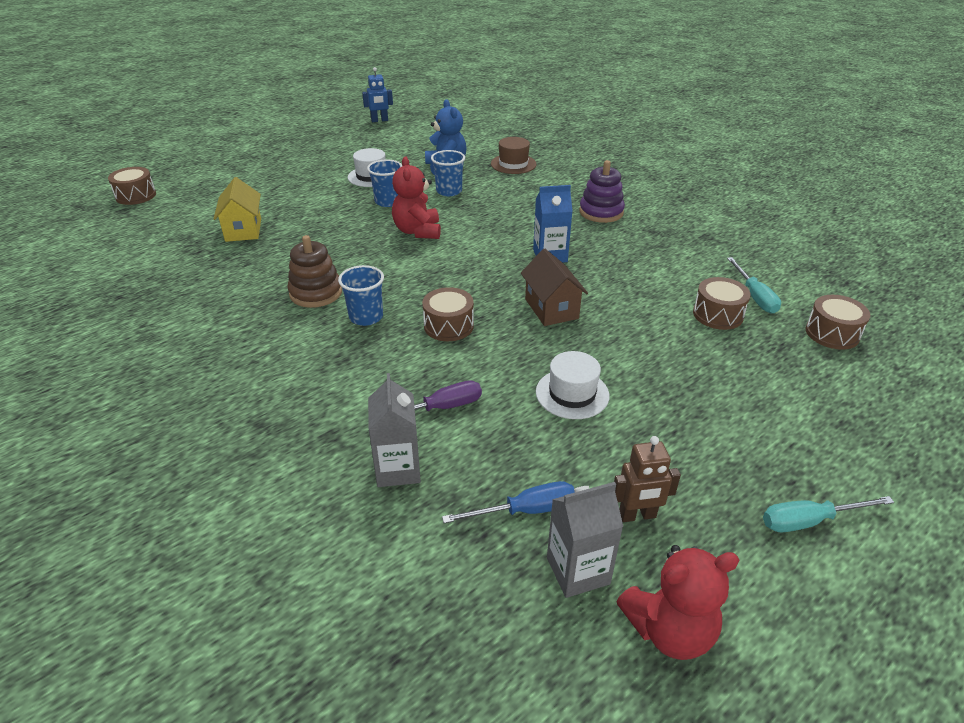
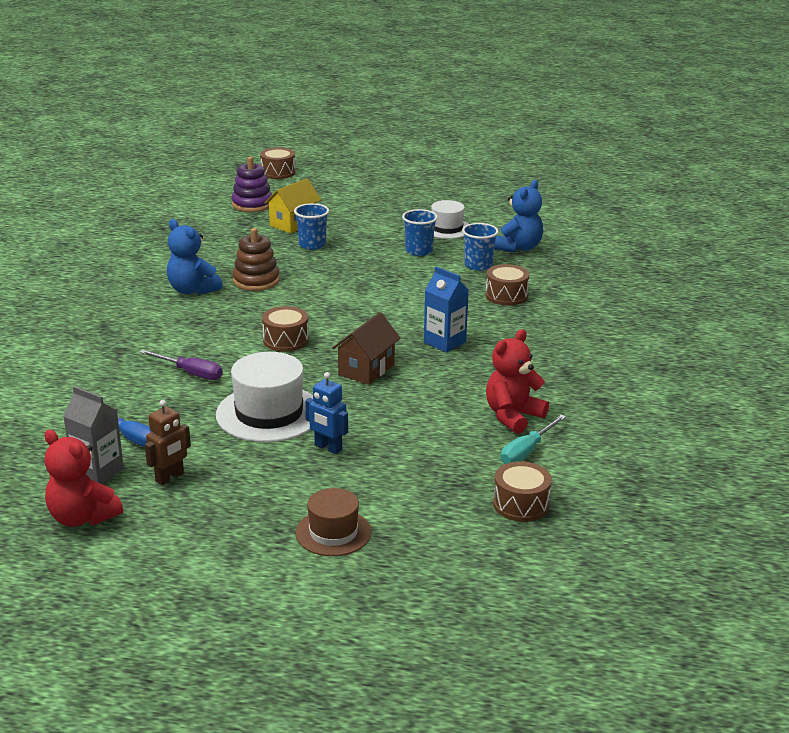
camera: 50 degrees right, 10 degrees down
blue cup [338,265,384,326] -> blue cup moved to [294,203,329,250]
blue robot [362,67,393,122] -> blue robot moved to [305,372,348,454]
grey carton [368,373,421,487] -> none
red teddy bear [392,156,441,239] -> red teddy bear moved to [486,329,549,434]
brown hat [491,137,536,174] -> brown hat moved to [295,488,372,556]
white hat [536,351,609,419] -> white hat [216,352,313,442], size x1.61
purple stacking toy [579,160,625,223] -> purple stacking toy moved to [231,157,272,212]
brown robot [614,436,681,522] -> brown robot turned 90 degrees counterclockwise [145,400,191,485]
brown drum [693,277,751,330] -> brown drum moved to [485,264,529,306]
turquoise screwdriver [763,496,894,532] -> none
none -> blue teddy bear [167,219,222,295]

